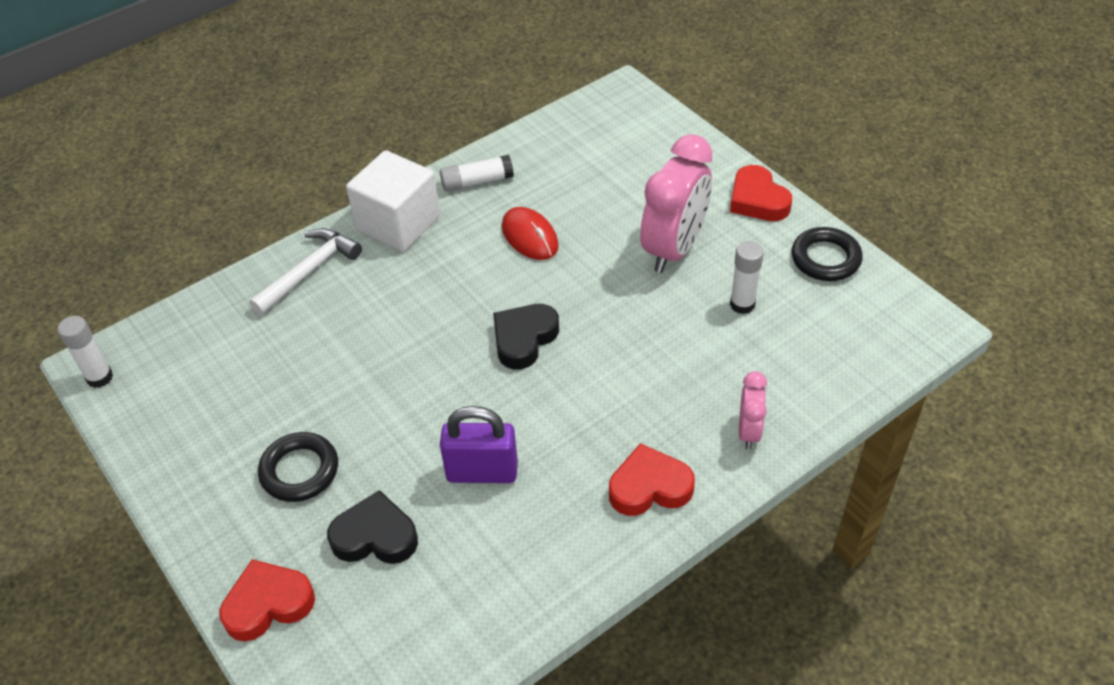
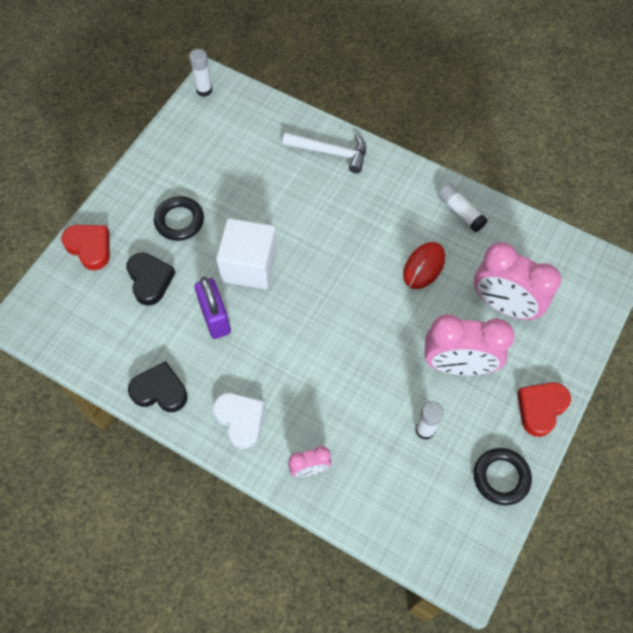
camera: 65 degrees right, 15 degrees up
white cube [346,150,440,252] -> white cube moved to [216,218,277,289]
black heart [493,304,559,369] -> black heart moved to [128,361,188,412]
red heart [609,443,695,516] -> white heart [213,393,265,449]
none -> pink clock [474,242,561,320]

